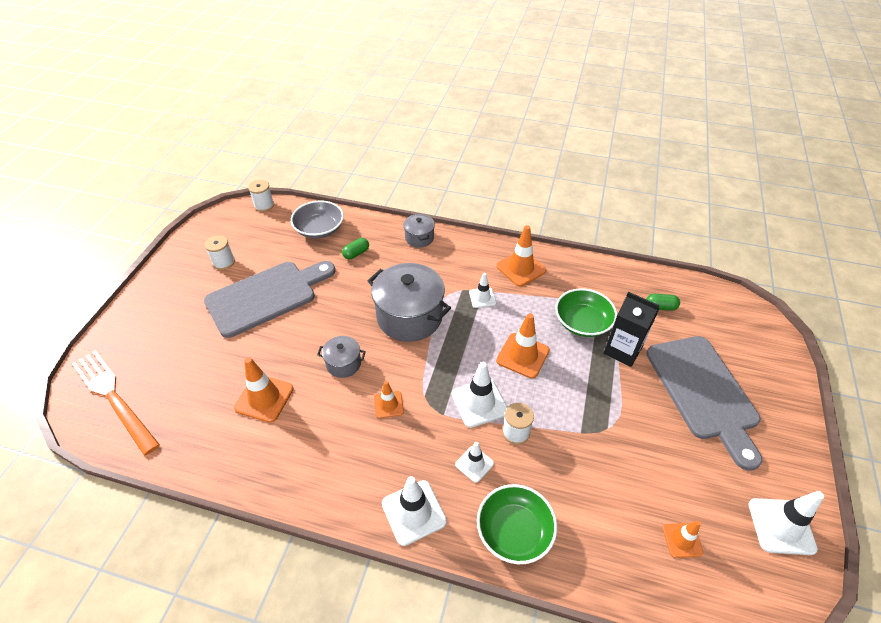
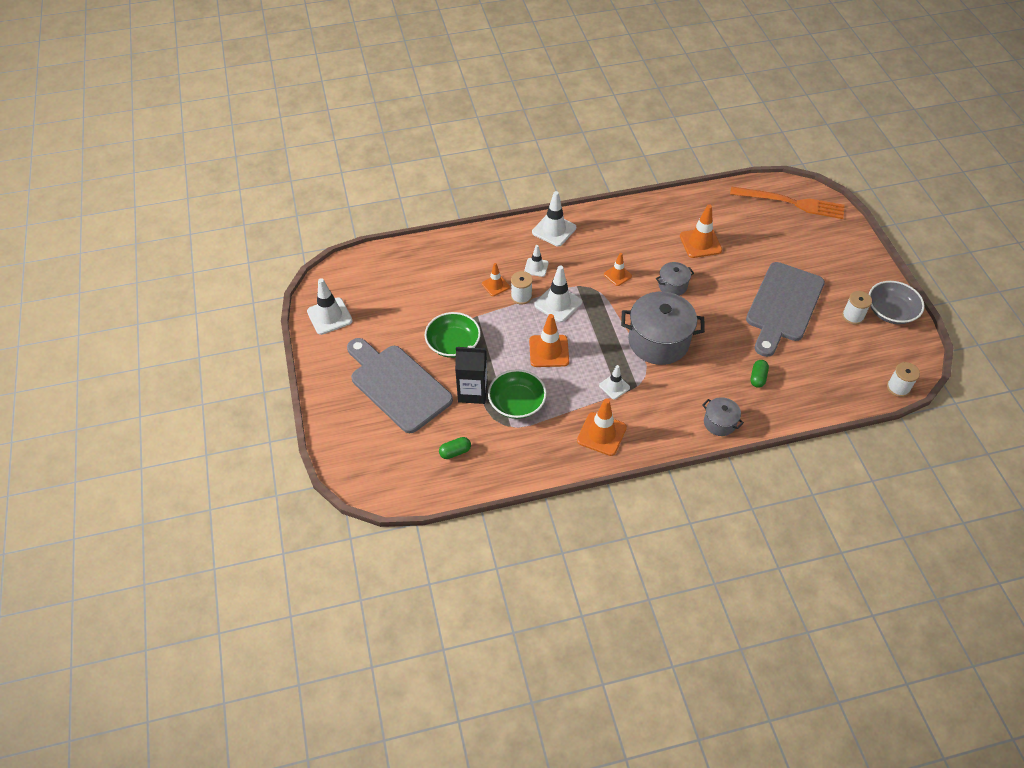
camera: 150 degrees right, 5 degrees up
grey bowl [291,200,344,239] -> grey bowl moved to [869,281,925,324]
green bowl [477,484,557,564] -> green bowl moved to [425,312,481,358]
orange traffic cone [663,520,703,558] -> orange traffic cone moved to [482,263,510,296]

